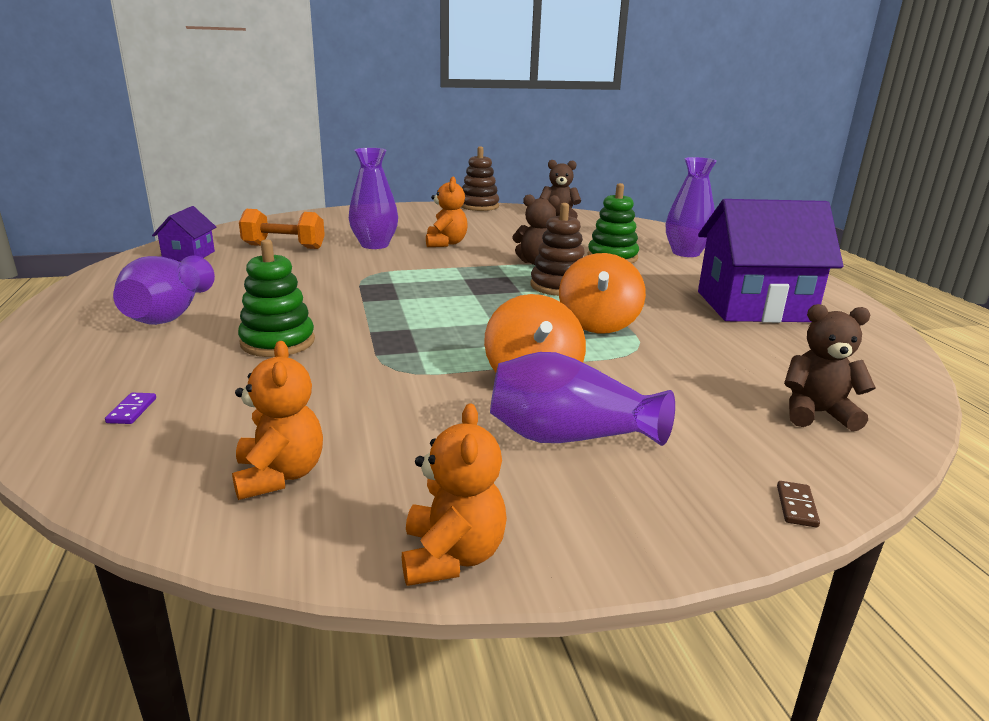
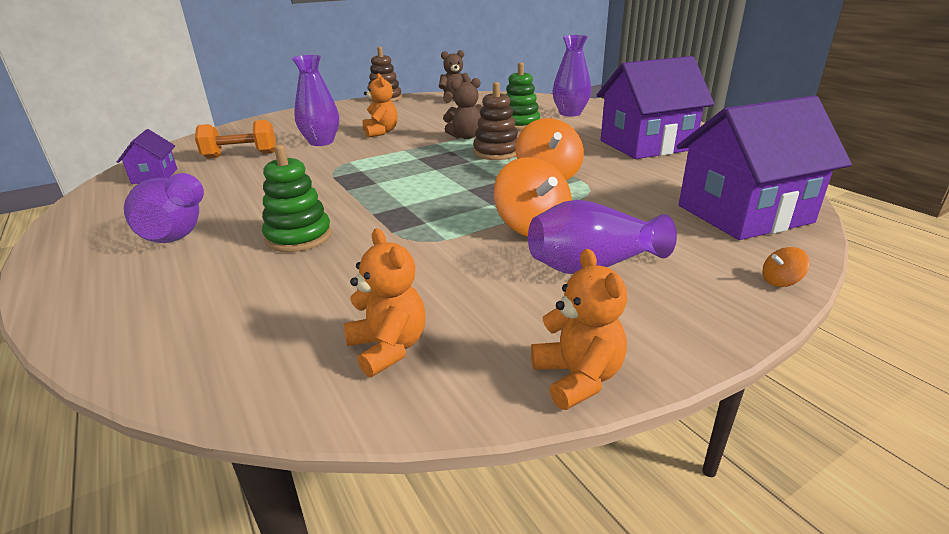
camera: 15 degrees left, 5 degrees up
purple domino [105,392,156,424] -> none
brown domino [777,481,820,527] -> orange spinning top [762,247,809,287]
brown teddy bear [784,304,876,431] -> purple house [677,96,852,240]

